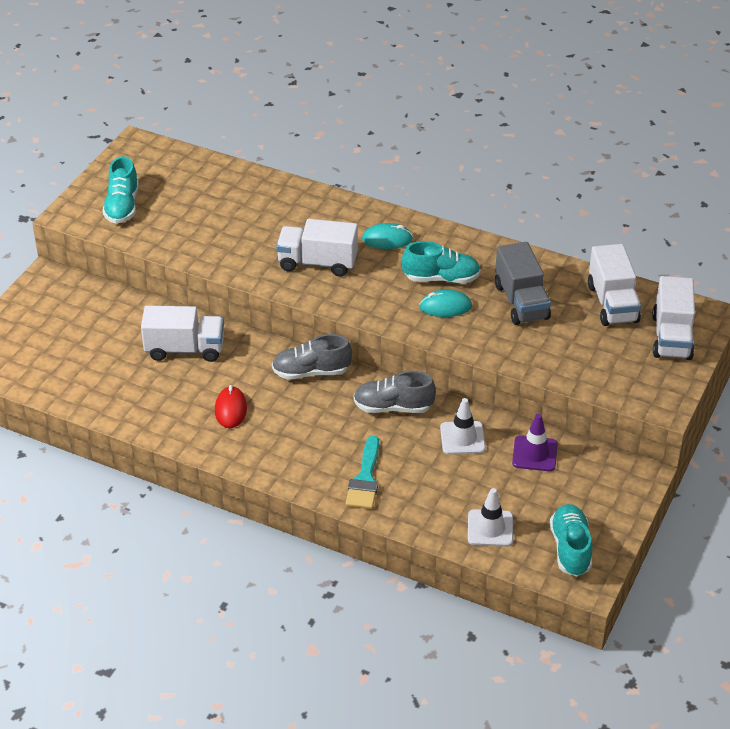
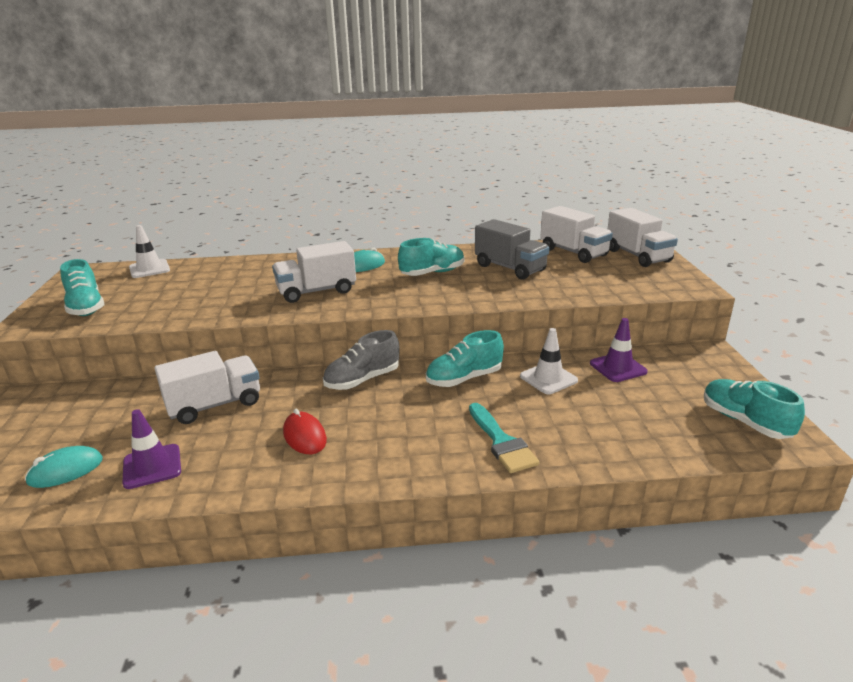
camera: 30 degrees left, 15 degrees down
grey shoe [353,371,436,413] -> turquoise shoe [426,330,504,387]
turquoise mouse [419,290,472,317] -> turquoise mouse moved to [25,446,103,488]
white traffic cone [468,488,513,547] -> white traffic cone moved to [129,225,170,278]
none -> purple traffic cone [122,409,181,489]

